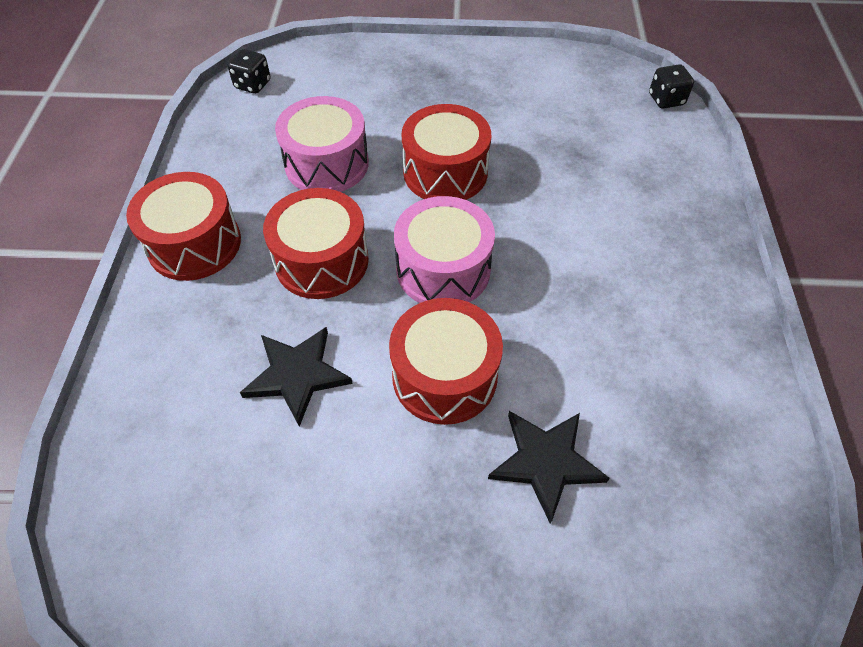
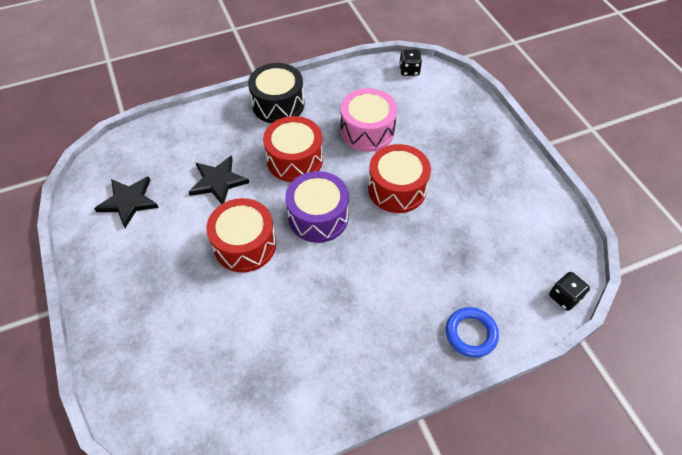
camera: 65 degrees right, 0 degrees up
red drum [126,172,241,281] -> black drum [248,63,304,123]
pink drum [394,196,495,303] -> purple drum [285,171,349,243]
black star [488,411,610,524] -> black star moved to [94,176,159,228]
none -> blue ring [446,307,499,358]

